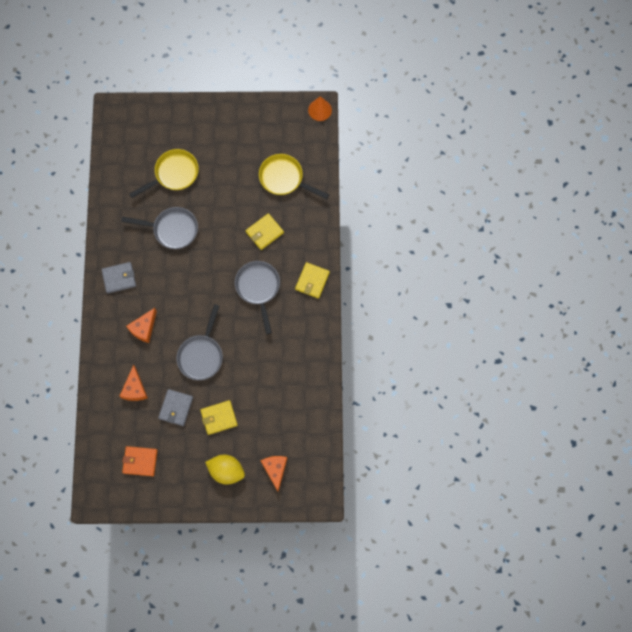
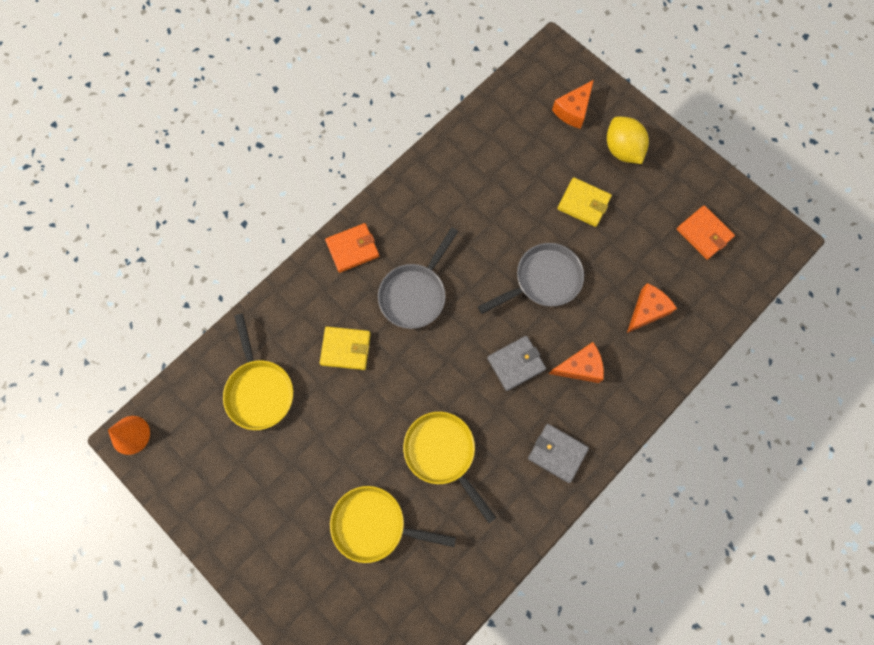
camera: 135 degrees left, 0 degrees up
grey pan [121,207,198,249] -> yellow pan [403,412,496,523]
grey wallet [158,389,193,426] -> grey wallet moved to [487,336,546,391]
yellow wallet [295,262,330,299] -> orange wallet [325,223,379,273]

